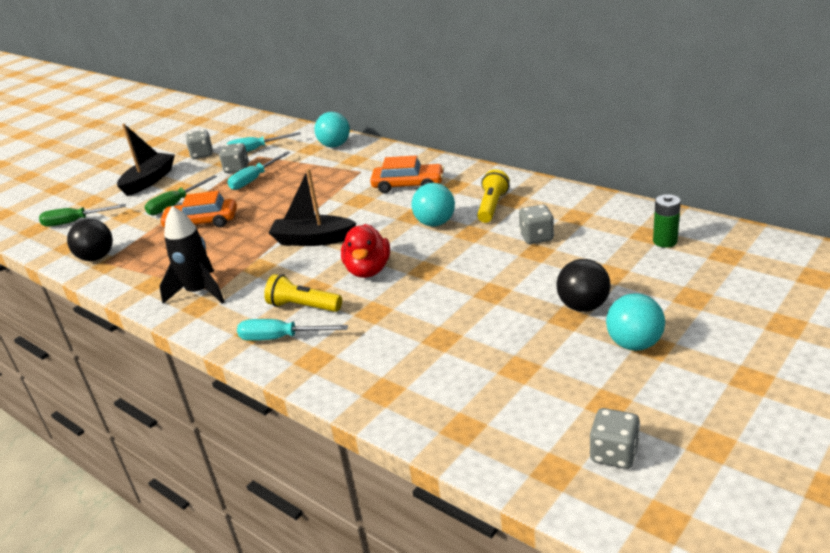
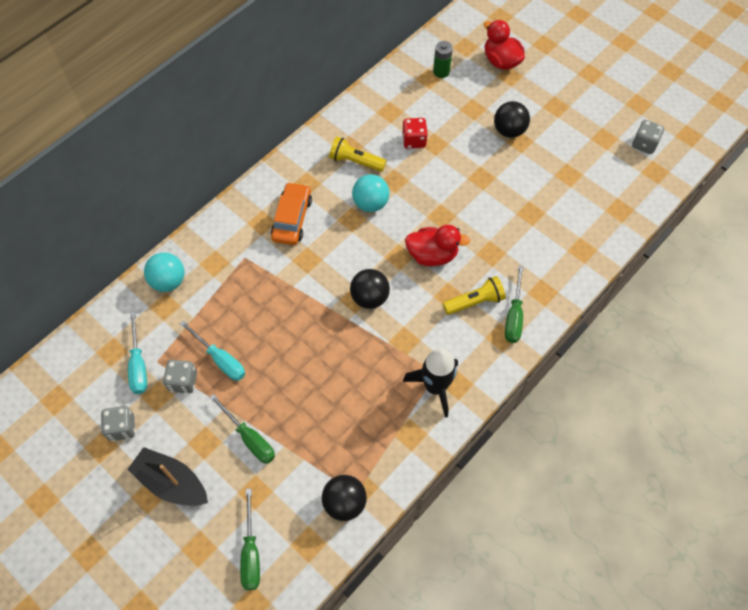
camera: 90 degrees left, 30 degrees up
orange car [159,191,237,228] -> none
turquoise screwdriver [237,319,348,341] -> green screwdriver [505,265,524,343]
yellow flashlight [264,274,342,312] -> yellow flashlight turned 135 degrees counterclockwise [443,276,506,315]
black boat [268,169,356,246] -> black ball [350,269,390,309]
grey dice [519,205,554,244] -> red dice [402,118,428,149]
turquoise ball [606,293,665,351] -> none
none -> red duck [484,20,525,70]

